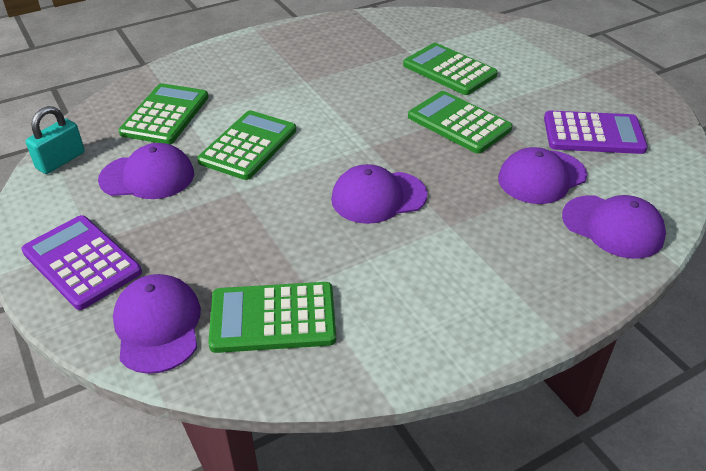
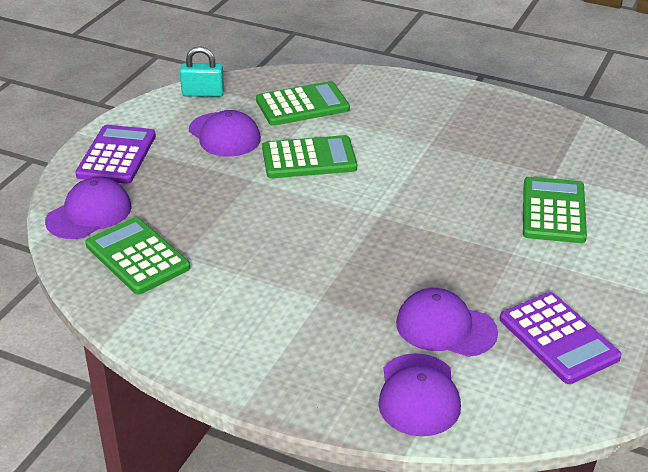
camera: 55 degrees right, 5 degrees down
purple cap [331,164,427,224] -> none
green calculator [408,91,512,154] -> none

